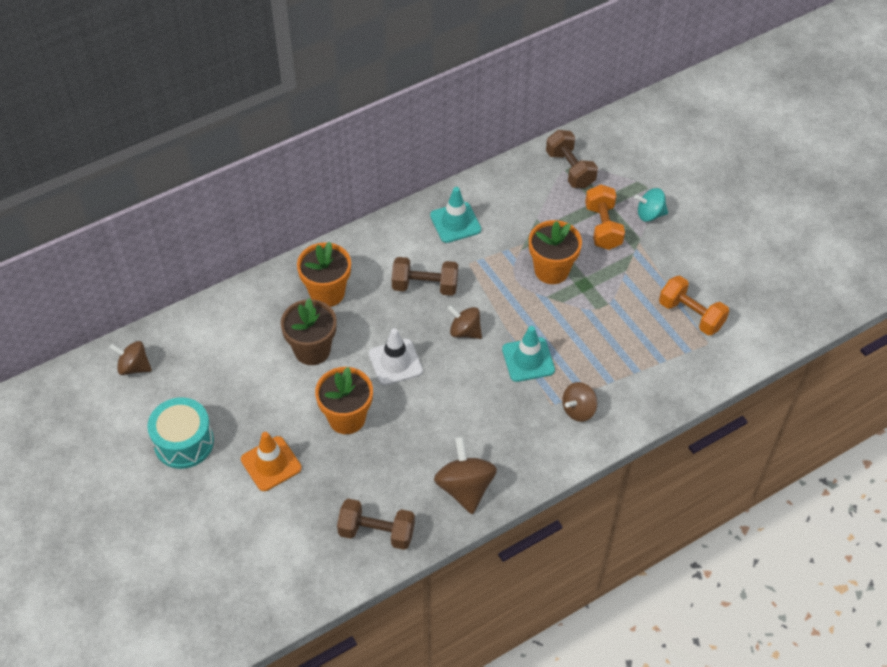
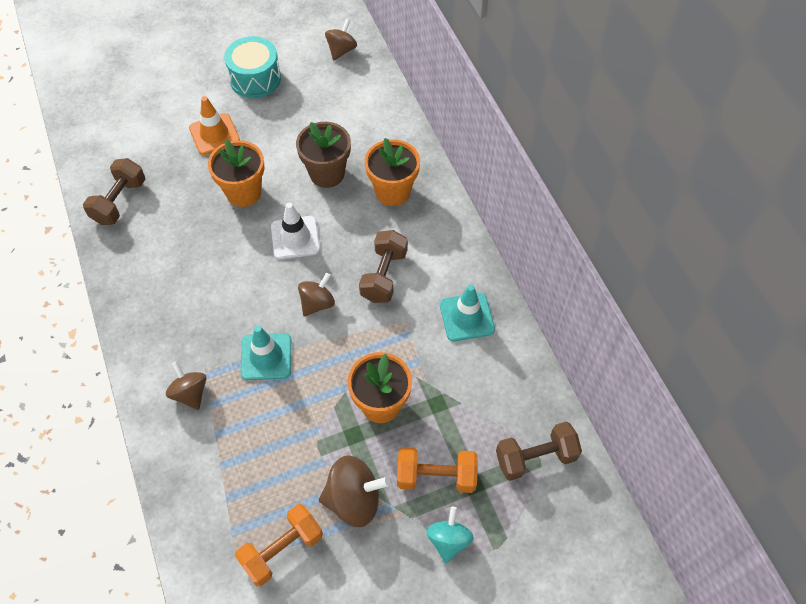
camera: 100 degrees right, 5 degrees up
brown spinning top [434,437,497,514] -> brown spinning top moved to [319,455,391,527]

